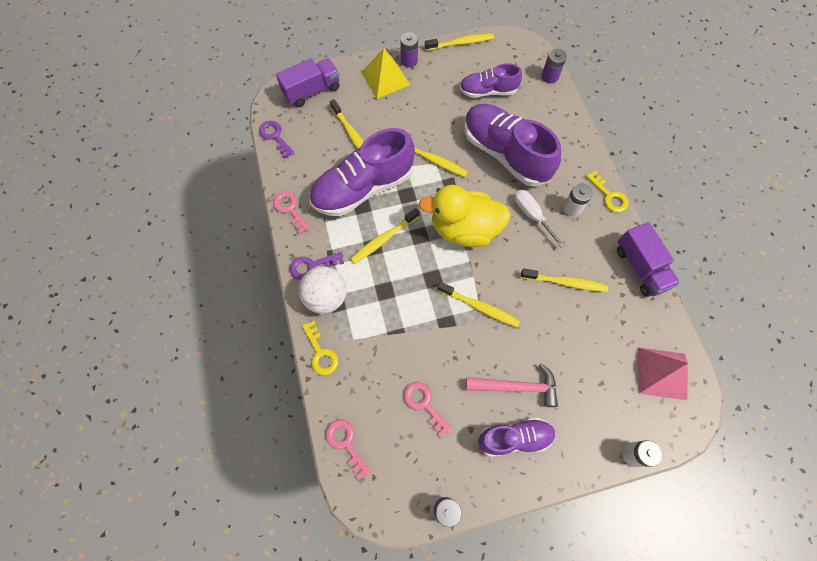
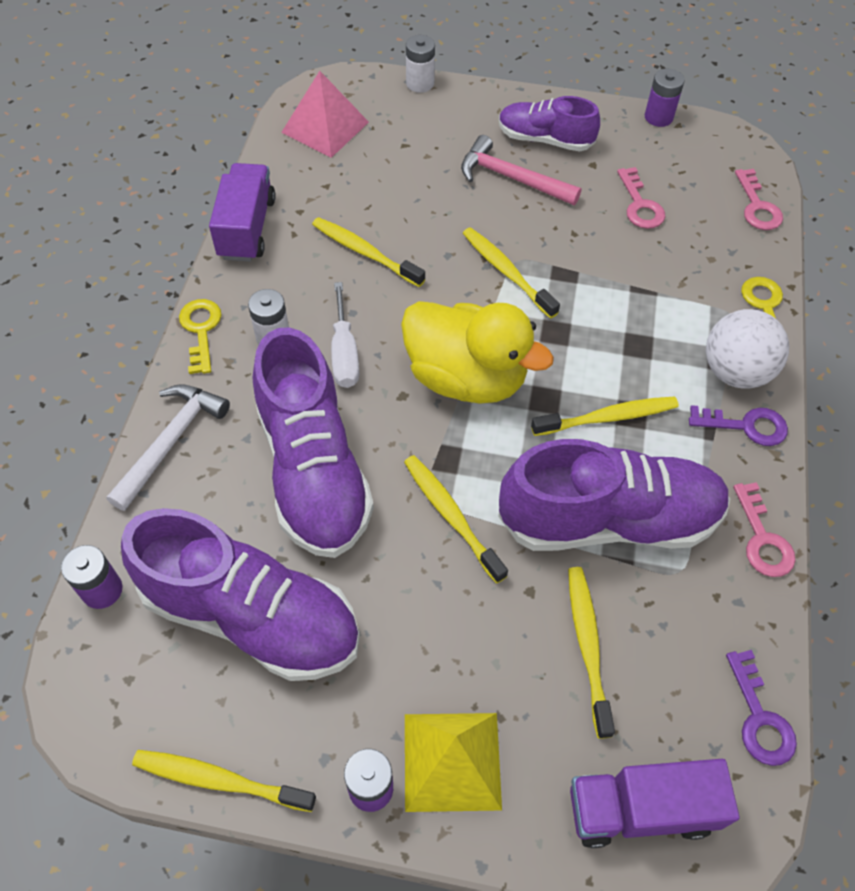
camera: 155 degrees left, 10 degrees down
purple shoe [459,63,522,98] -> purple shoe [121,508,360,681], size x1.74
none -> white hammer [106,384,230,511]

